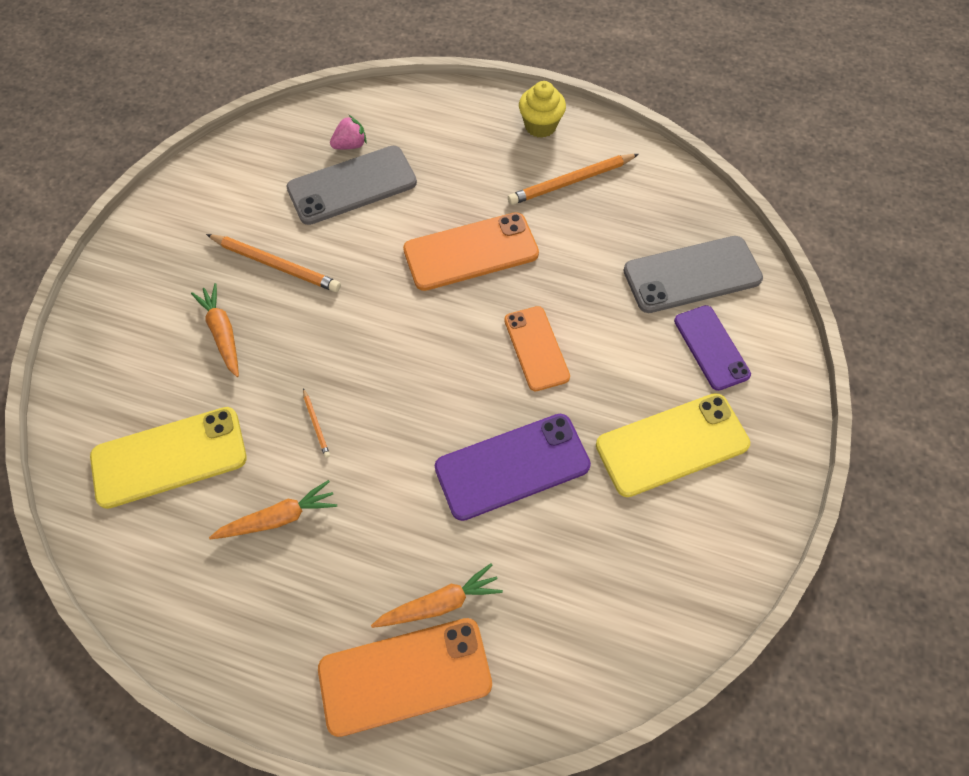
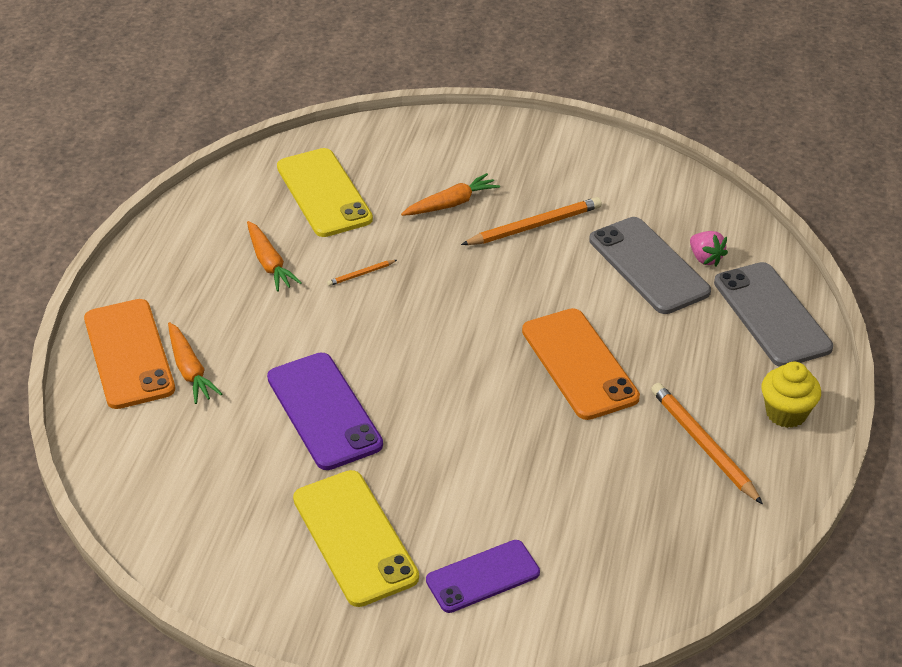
camera: 85 degrees right, 20 degrees down
orange pencil [206,234,341,292] -> orange pencil turned 135 degrees counterclockwise [461,197,602,245]
orange phone [504,306,570,391] -> none
grey phone [623,236,763,313] -> grey phone moved to [714,262,833,367]

